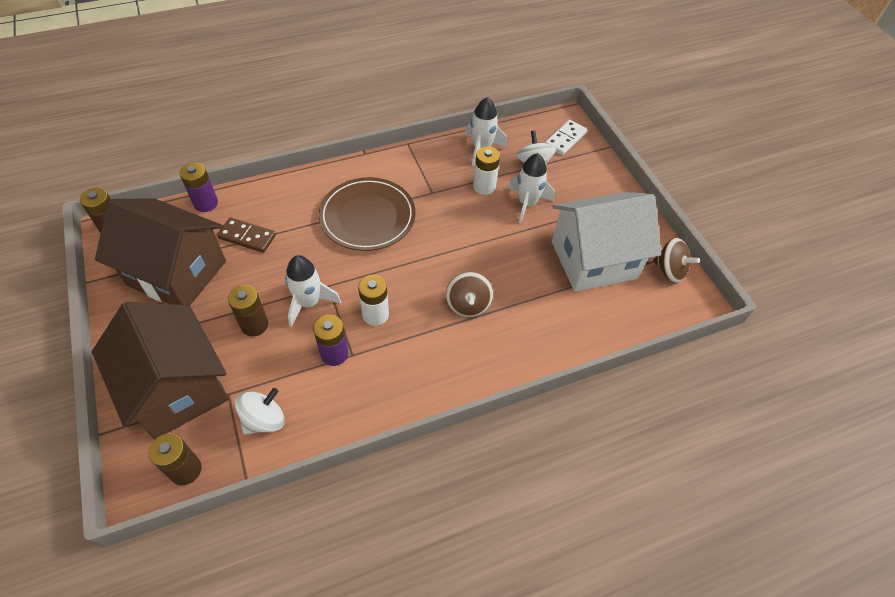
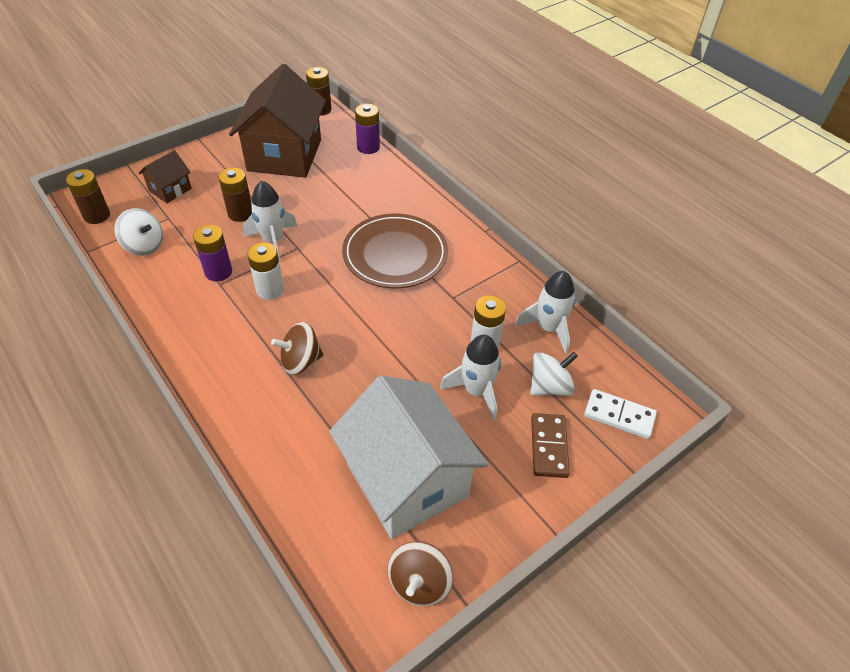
camera: 75 degrees right, 5 degrees down
brown house [92,302,229,439] -> brown house [139,150,192,203], size x0.46
brown domino [217,217,276,253] -> brown domino moved to [531,413,570,478]

